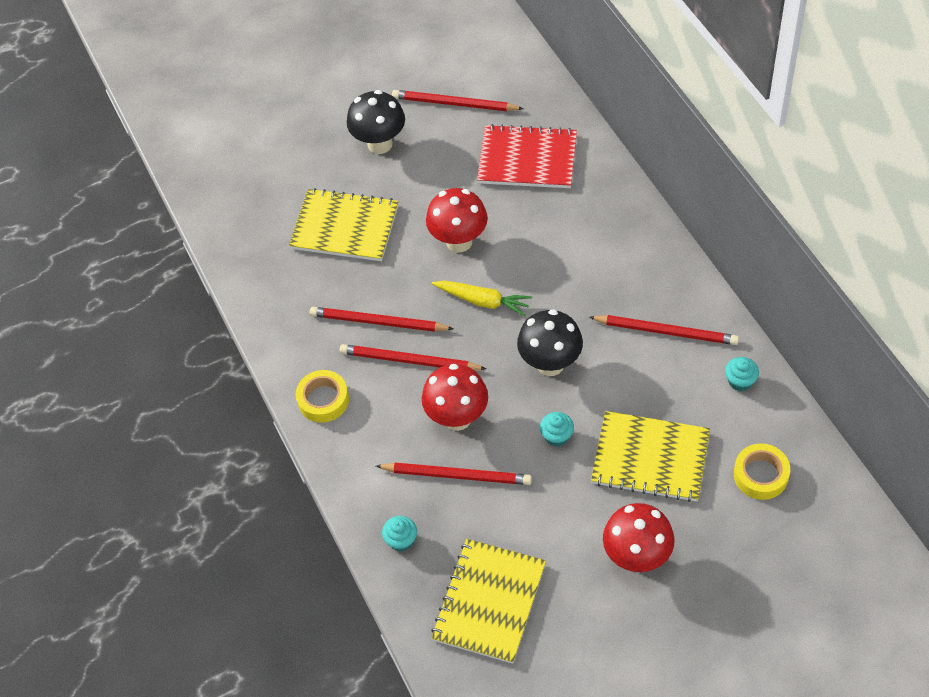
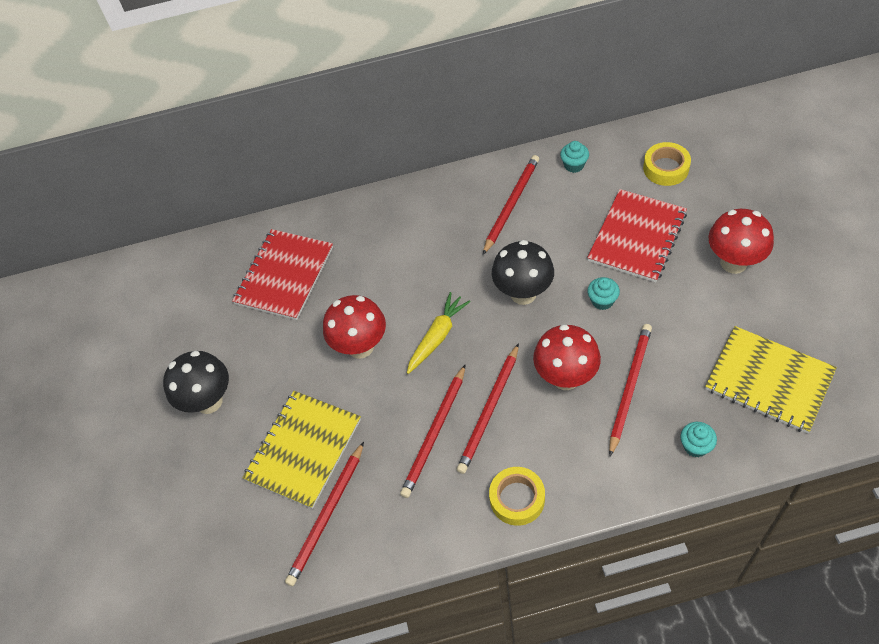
camera: 75 degrees left, 0 degrees up
red pencil [392,90,524,111] -> red pencil moved to [285,442,364,586]
yellow notebook [591,411,710,502] -> red notebook [587,189,687,282]

